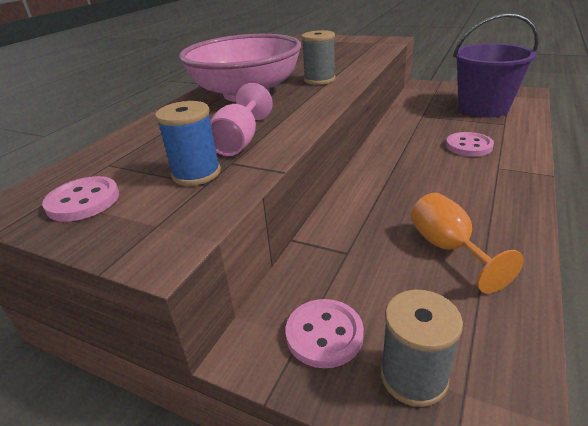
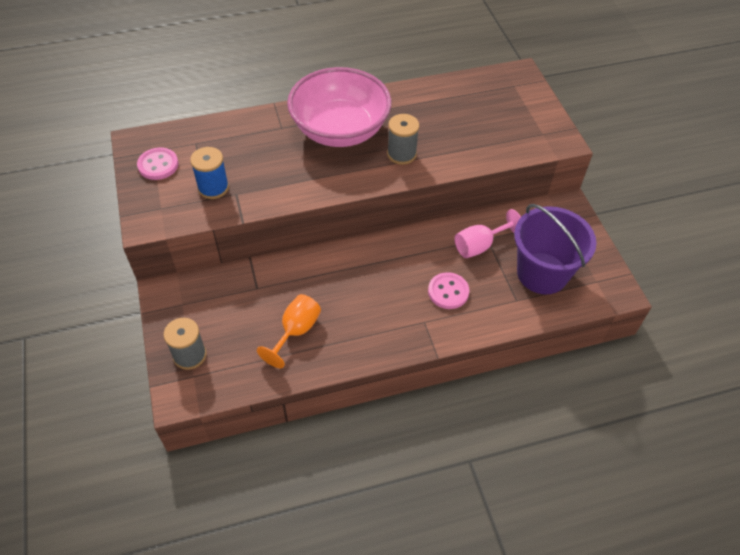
camera: 45 degrees right, 20 degrees up
pink goblet [210,83,273,156] -> pink goblet moved to [454,209,521,258]
pink button [286,299,364,368] -> none

